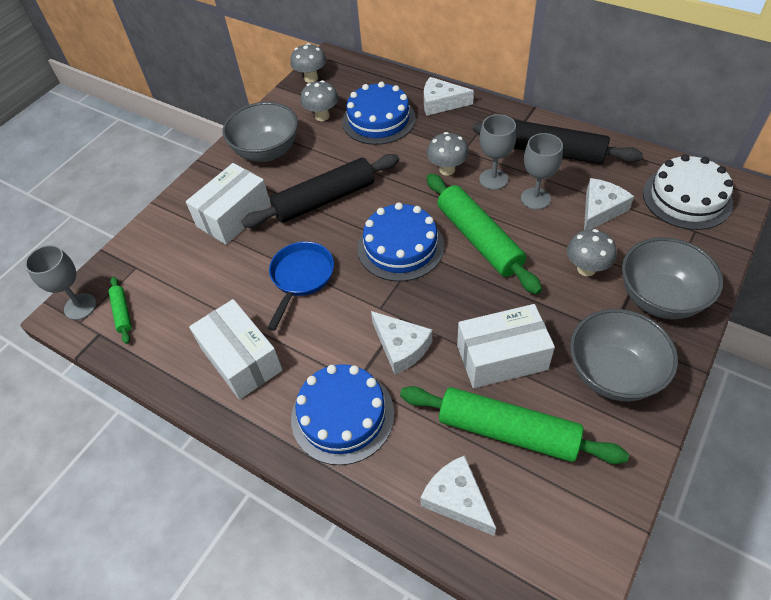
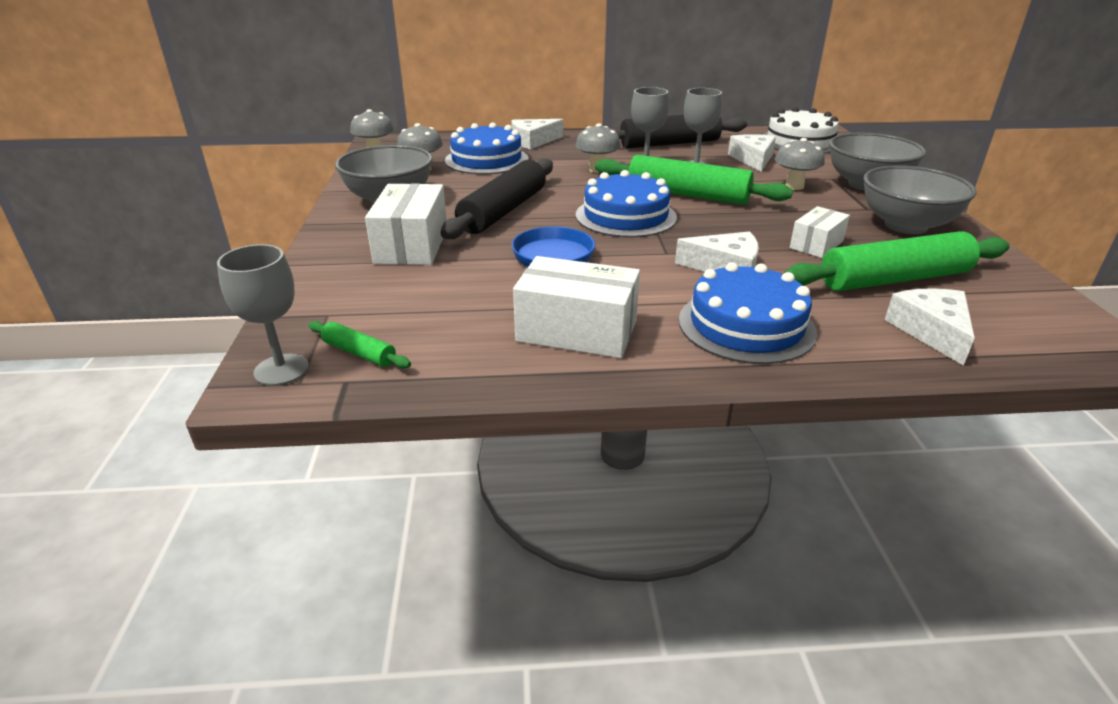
camera: 40 degrees left, 20 degrees down
white cheese [420,455,496,536] -> white cheese turned 75 degrees clockwise [885,288,975,366]
white box [457,304,555,388] -> white box [790,206,850,258], size x0.60

